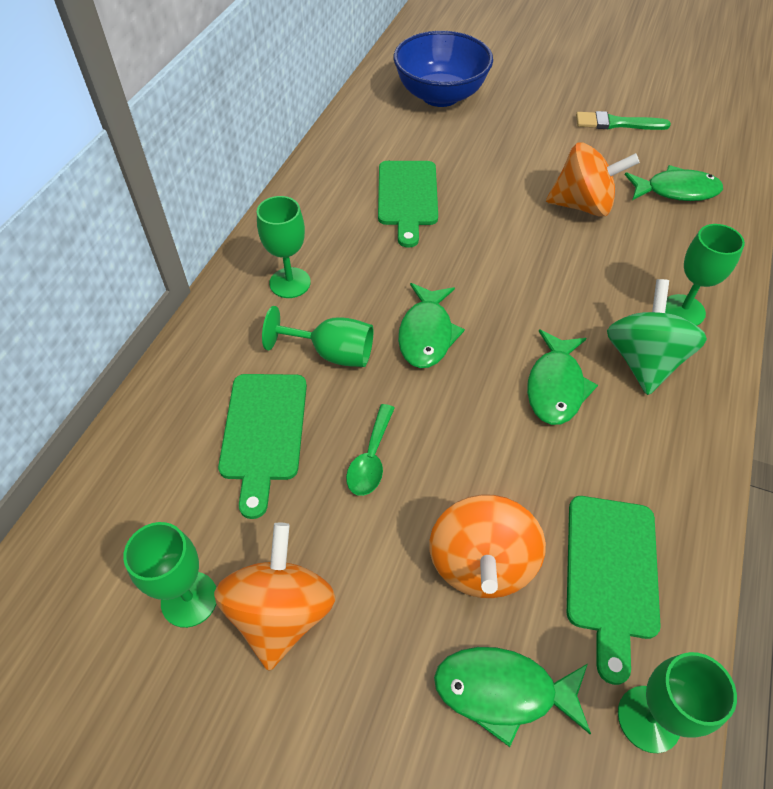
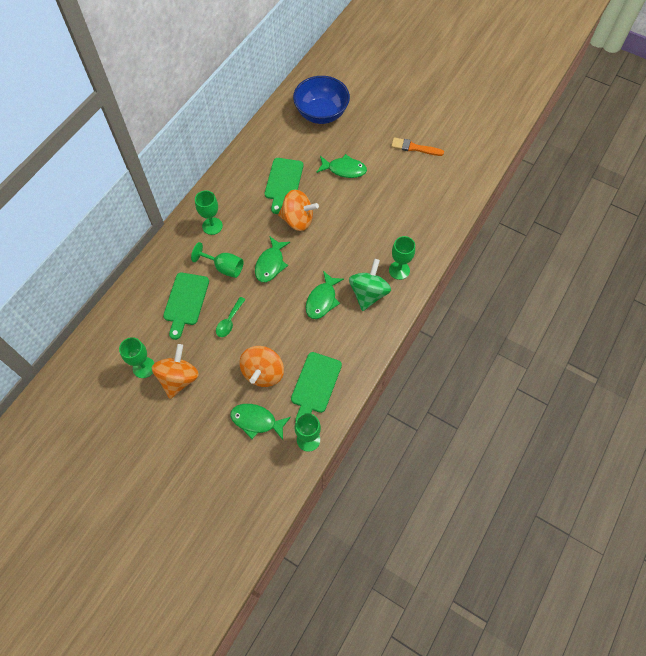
camera: 10 degrees right, 10 degrees up
orange spinning top [546,142,640,217] -> orange spinning top moved to [278,190,319,231]
green brush [576,111,671,130] -> orange brush [391,137,444,156]
green fish [625,165,723,201] -> green fish moved to [316,154,367,178]

